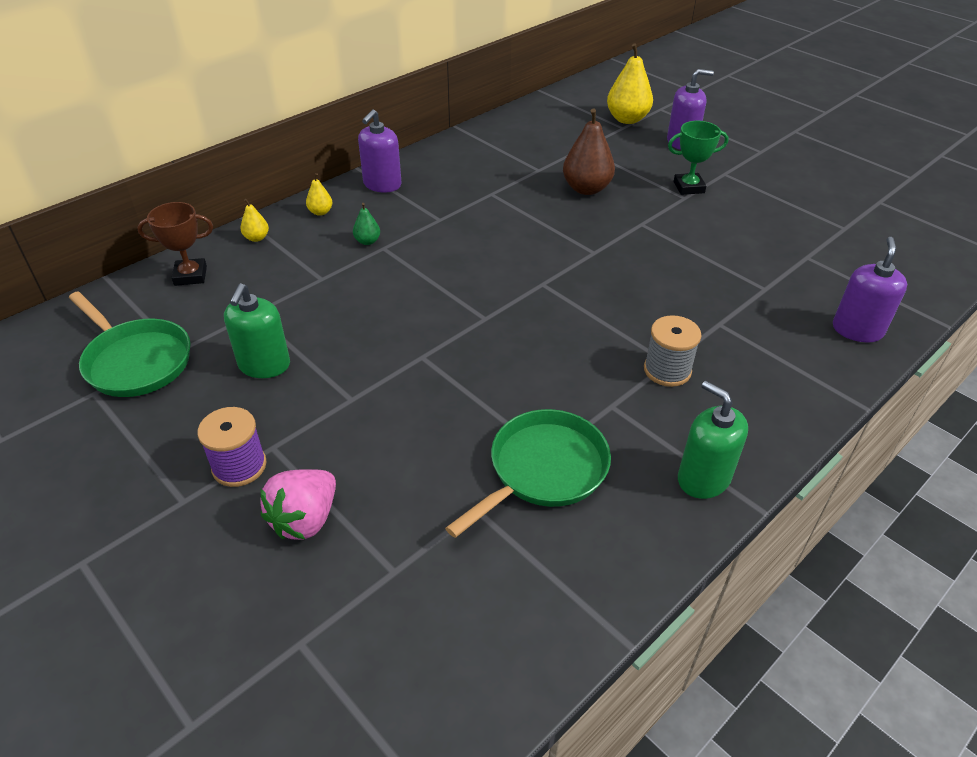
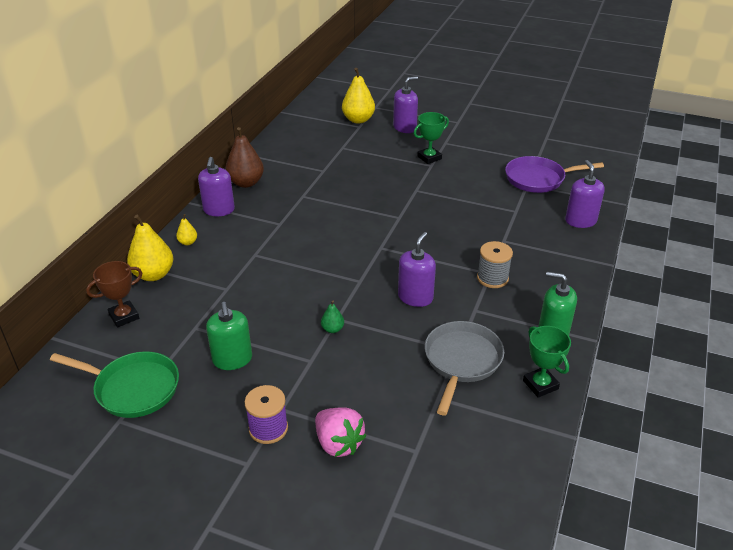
camera: 25 degrees left, 5 degrees down
yellow pear [241,199,269,242] -> yellow pear [127,215,173,281], size x2.05
pink strawberry [260,469,336,540] -> pink strawberry turned 45 degrees counterclockwise [315,407,366,457]
green pear [353,203,380,245] -> green pear moved to [321,300,344,333]
green pan [445,409,611,538] -> grey pan [425,321,504,416]
brown pear [563,109,615,195] -> brown pear moved to [225,127,264,188]
none -> purple soap dispenser [398,232,436,307]
none -> purple pan [505,156,604,193]
none -> green trophy [523,326,571,398]

